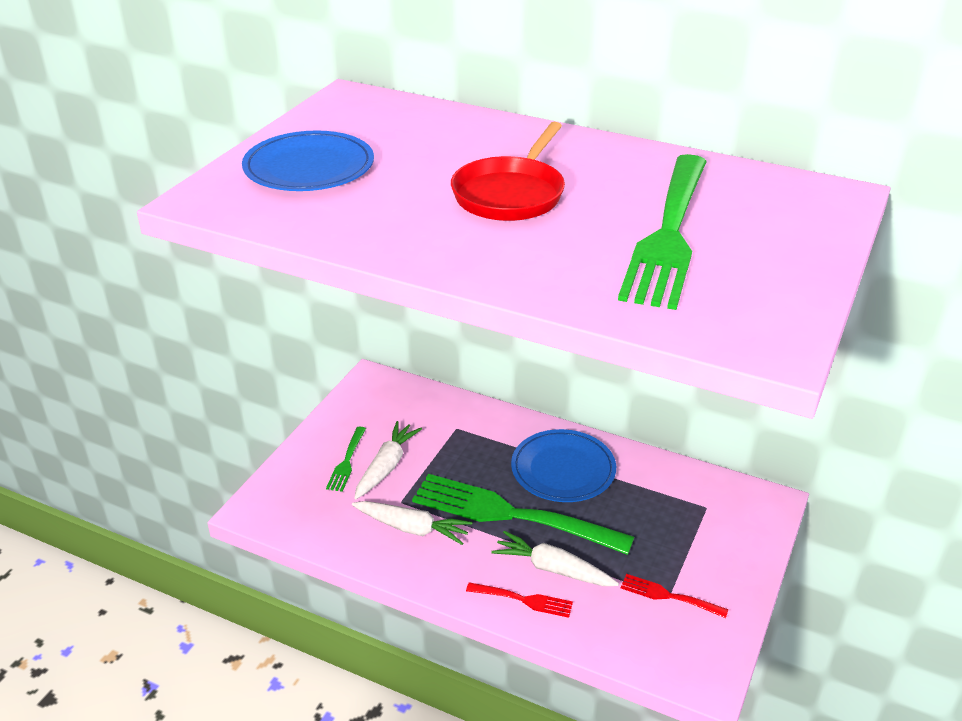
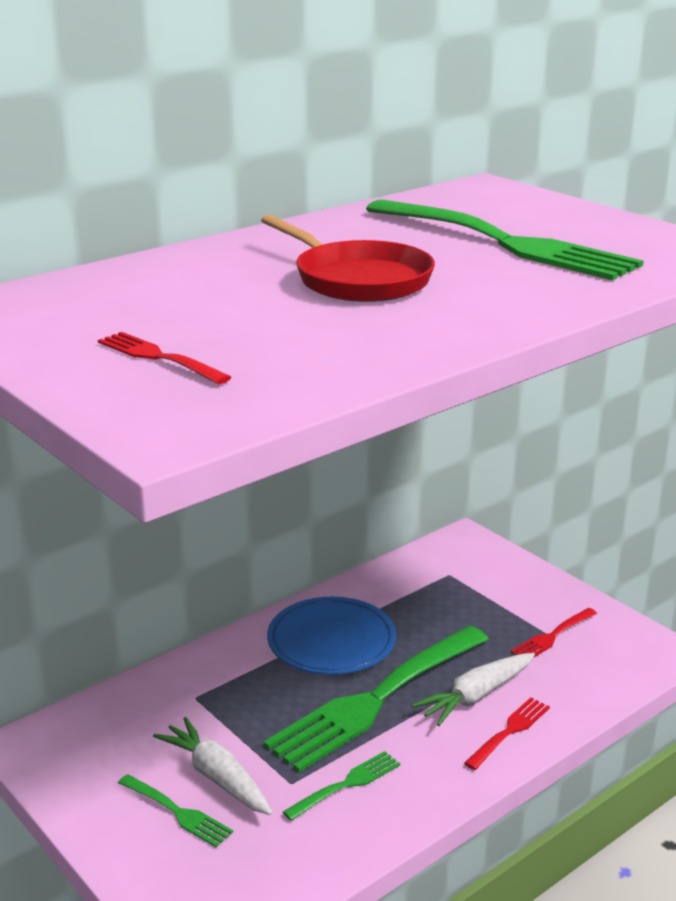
camera: 65 degrees left, 10 degrees down
blue plate [242,131,374,191] -> red fork [98,332,231,385]
white carrot [352,501,472,545] -> green fork [283,751,400,821]

